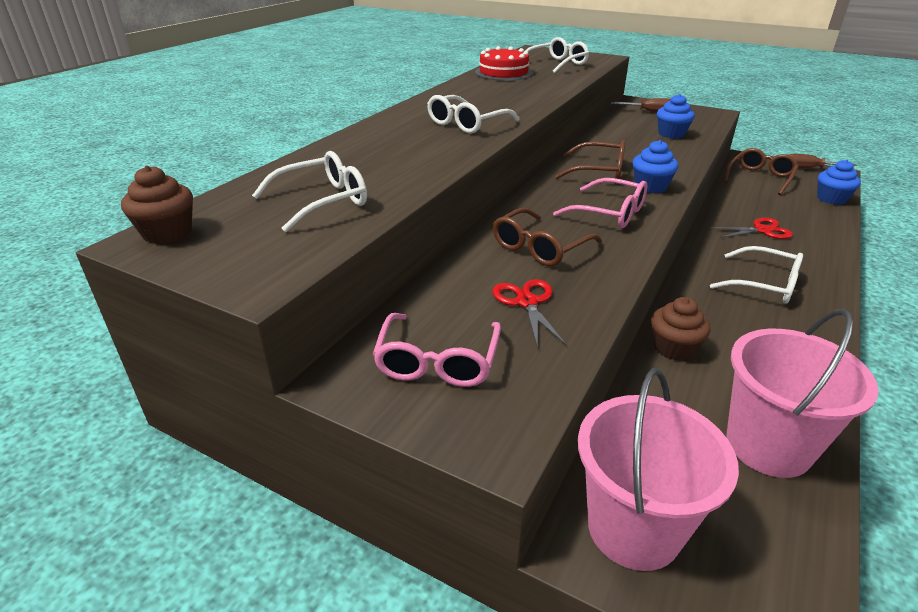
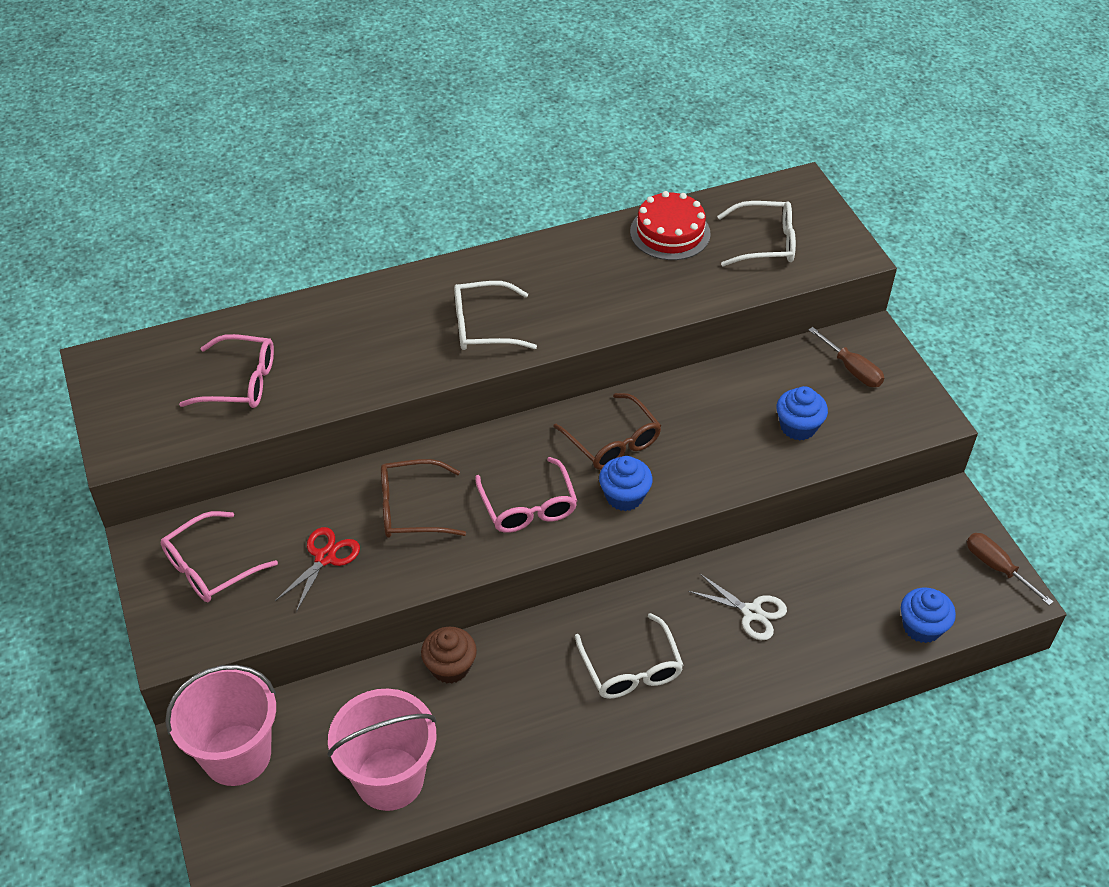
camera: 40 degrees right, 15 degrees up
brown cupcake [121,165,193,244] -> none
white glasses [252,151,367,232] -> pink glasses [179,334,274,408]
red scissors [711,218,793,239] -> white scissors [688,573,787,640]
brown glasses [724,148,799,195] -> none

